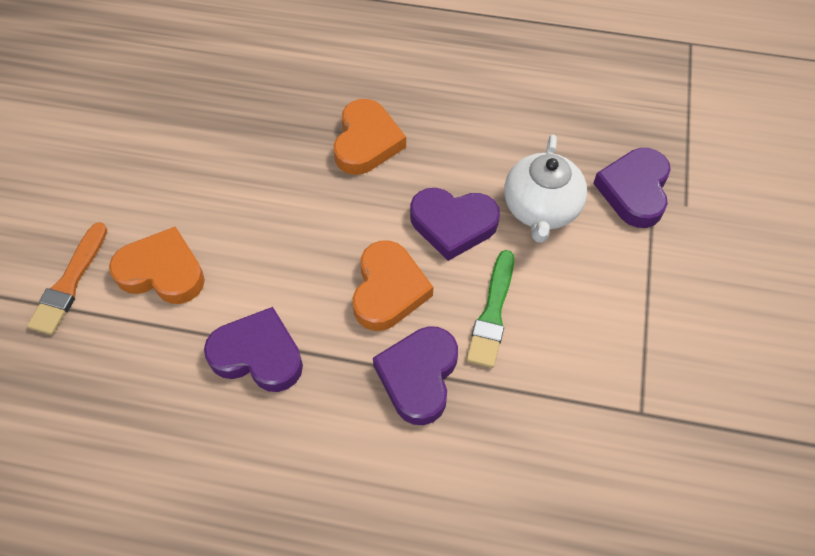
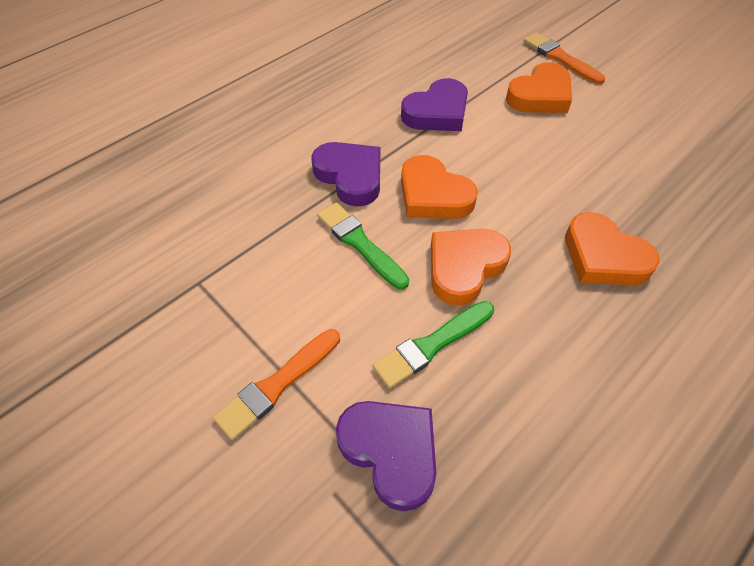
camera: 125 degrees right, 5 degrees down
purple heart [410,188,500,261] -> orange heart [431,229,511,306]
white teapot [504,135,587,243] -> green brush [372,301,494,388]
none -> orange brush [213,329,340,440]

